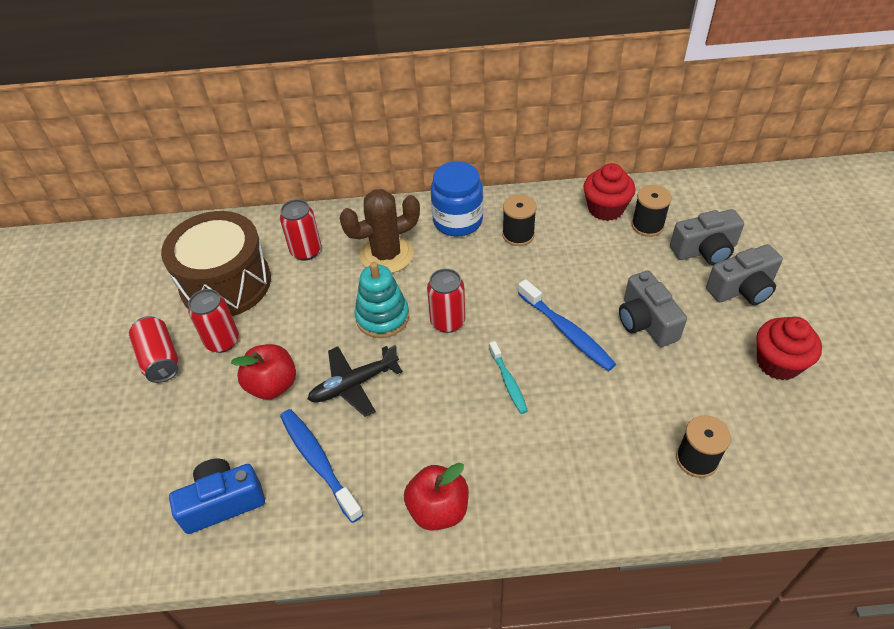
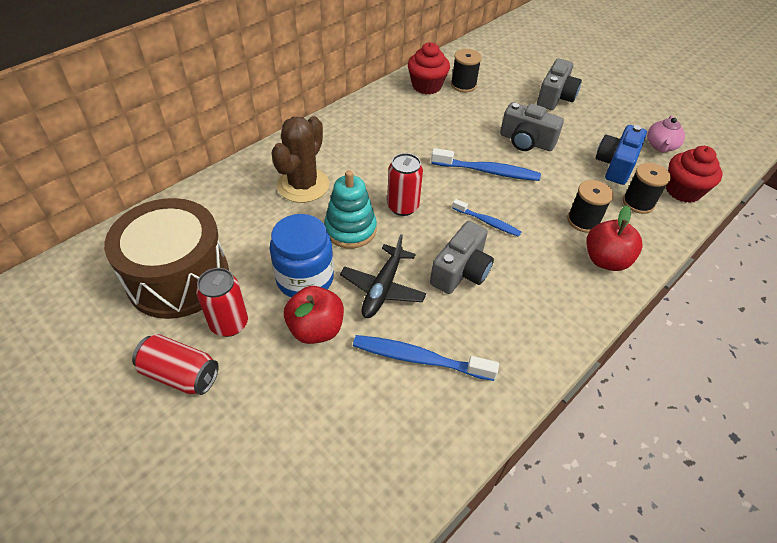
camera: 45 degrees left, 0 degrees up
blue camera [169,459,265,534] -> blue camera moved to [595,125,647,185]
red can [280,199,321,260] -> none
red apple [404,463,469,531] -> red apple moved to [586,205,642,271]
blue jar [431,161,483,236] -> blue jar moved to [270,214,334,298]
turquoise toothbrush [489,341,528,414] -> blue toothbrush [452,199,521,237]
black spool [502,194,537,246] -> black spool moved to [567,180,614,233]
grey camera [670,209,744,265] -> grey camera moved to [430,221,494,294]
red cupcake [756,317,822,380] -> red cupcake moved to [666,146,723,203]
none -> pink teapot [647,116,685,153]

